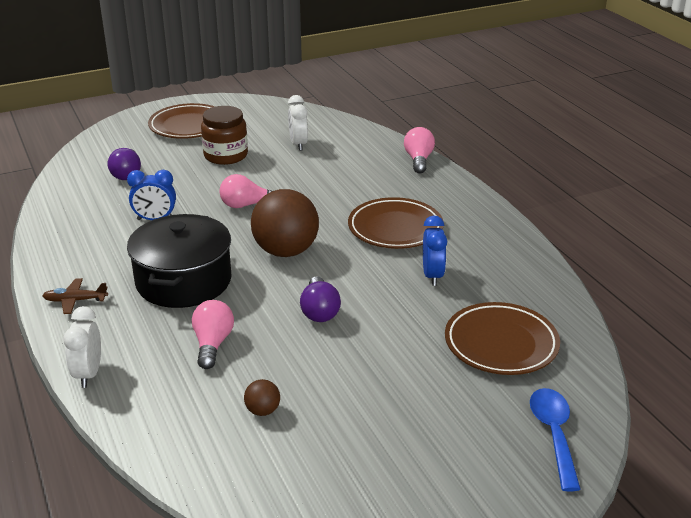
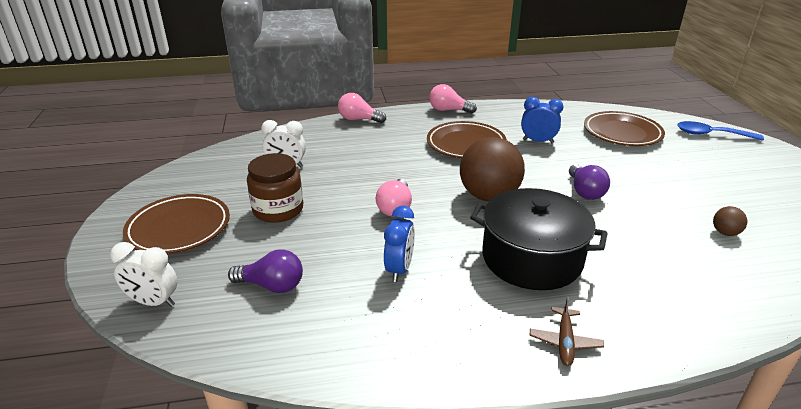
camera: 75 degrees left, 0 degrees up
white clock [63,306,101,388] -> white clock moved to [110,242,177,307]
pink light bulb [192,300,234,369] -> pink light bulb moved to [429,84,477,114]
purple light bulb [300,276,341,322] -> purple light bulb turned 75 degrees clockwise [569,164,610,200]

